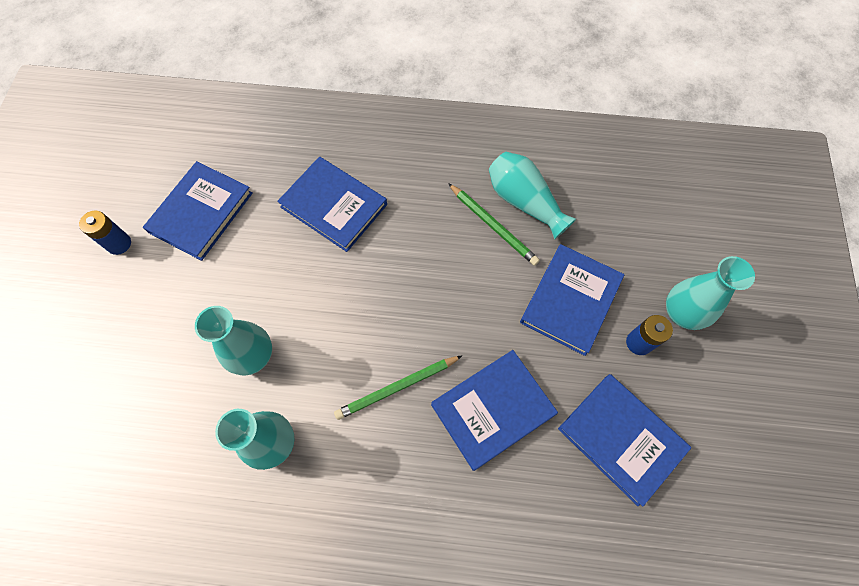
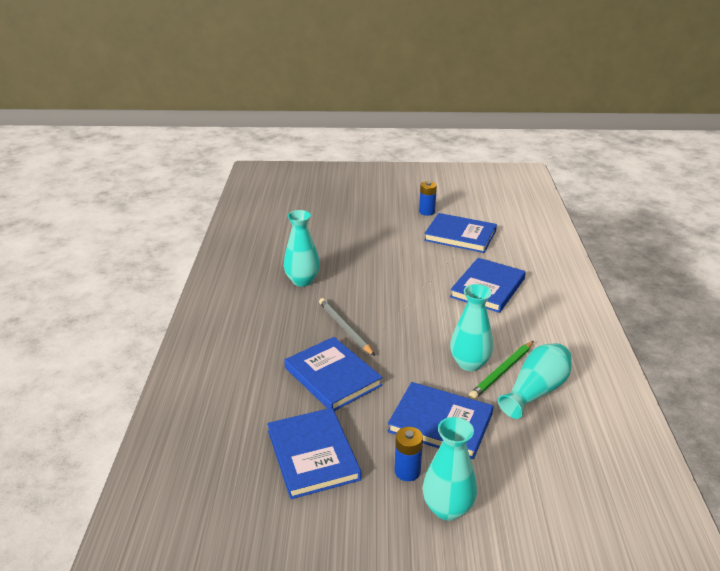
camera: 85 degrees right, 35 degrees down
turquoise vase [195,306,272,375] -> turquoise vase moved to [450,284,493,371]
green pencil [334,355,463,420] -> grey pencil [319,298,375,356]
blue book [558,374,691,506] -> blue book turned 60 degrees counterclockwise [267,408,361,499]

